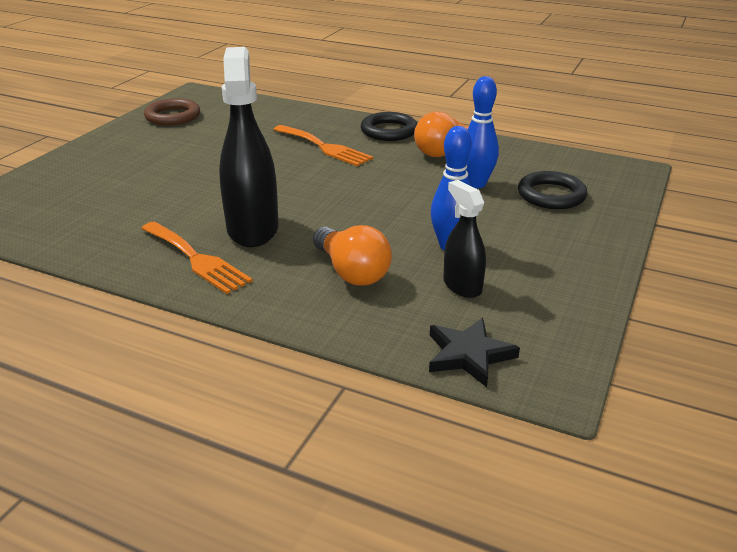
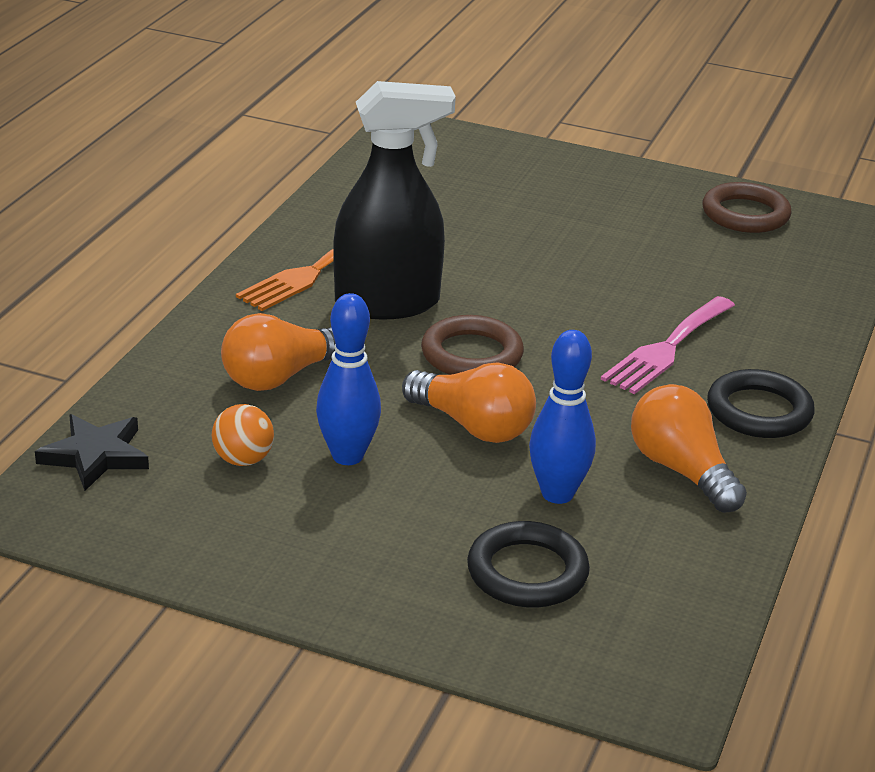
camera: 85 degrees right, 0 degrees up
orange fork [273,125,373,166] -> pink fork [601,296,735,394]
black spray bottle [444,180,486,298] -> orange ball [212,404,274,466]
none -> orange light bulb [402,362,536,443]
none -> brown ring [421,315,524,375]

